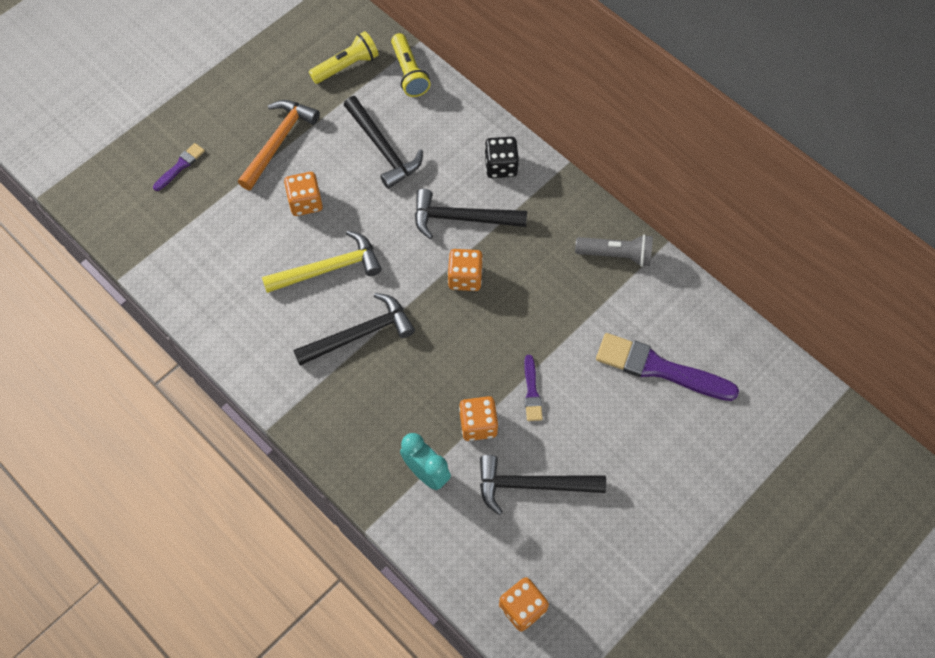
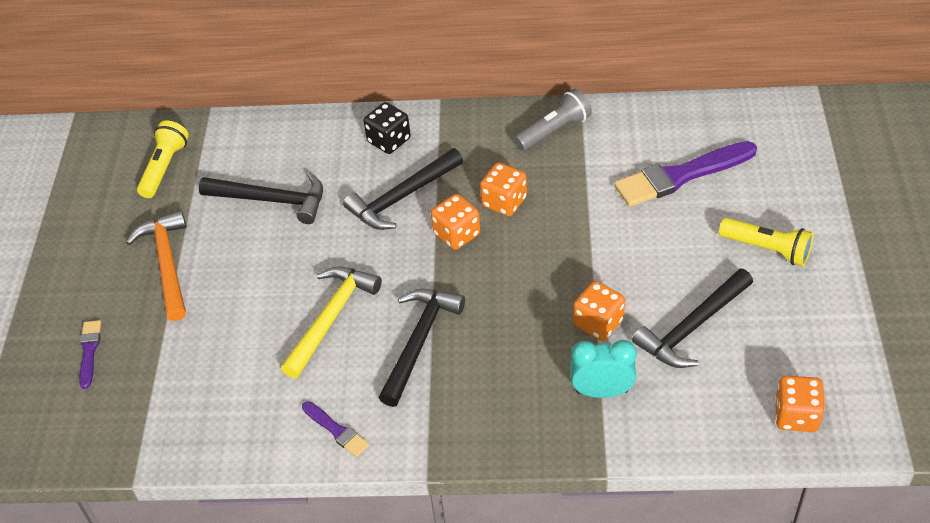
camera: 40 degrees left, 15 degrees down
orange dice [284,172,323,216] -> orange dice moved to [480,163,527,216]
yellow flashlight [391,33,431,97] -> yellow flashlight moved to [719,218,814,266]
purple brush [524,355,543,421] -> purple brush moved to [302,401,369,457]

